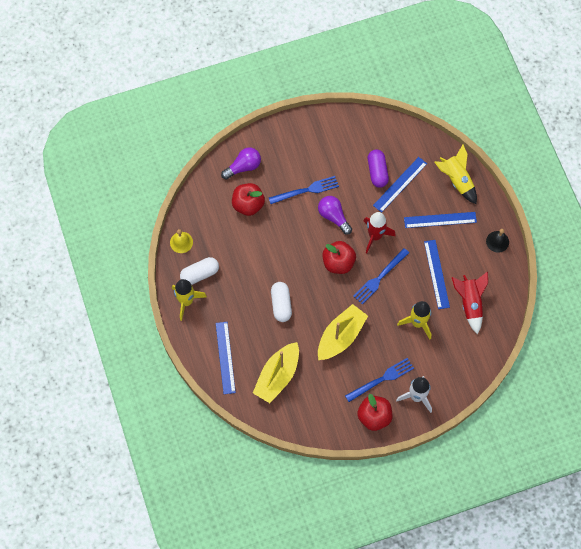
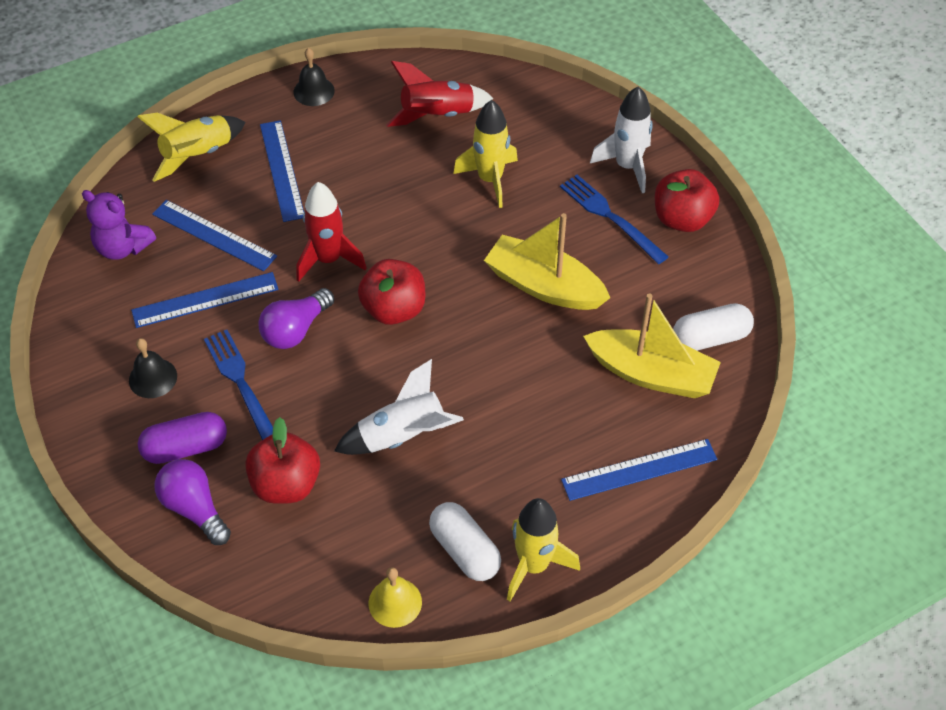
camera: 100 degrees left, 15 degrees down
white capsule [271,282,292,322] -> white capsule moved to [673,303,754,351]
blue fork [353,248,409,305] -> none
purple capsule [368,150,389,188] -> purple capsule moved to [138,412,227,464]
blue ruler [424,240,450,309] -> blue ruler moved to [131,272,279,328]
none -> purple teddy bear [82,190,156,260]
none -> black bell [129,338,177,398]
none -> white rocket [334,359,464,455]

